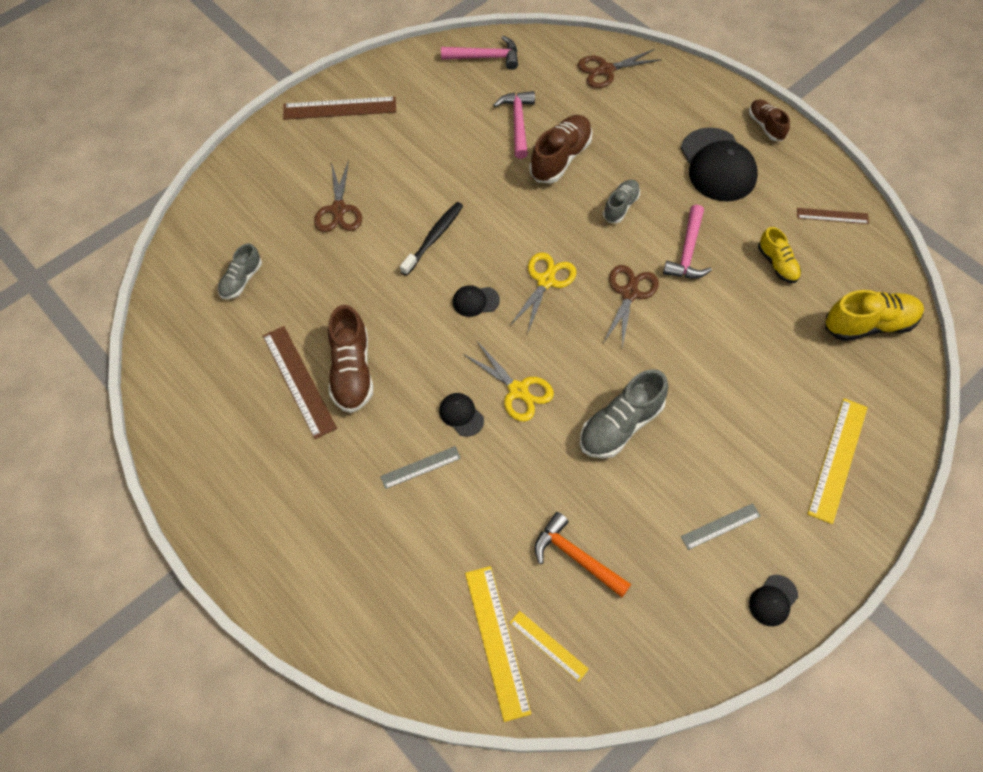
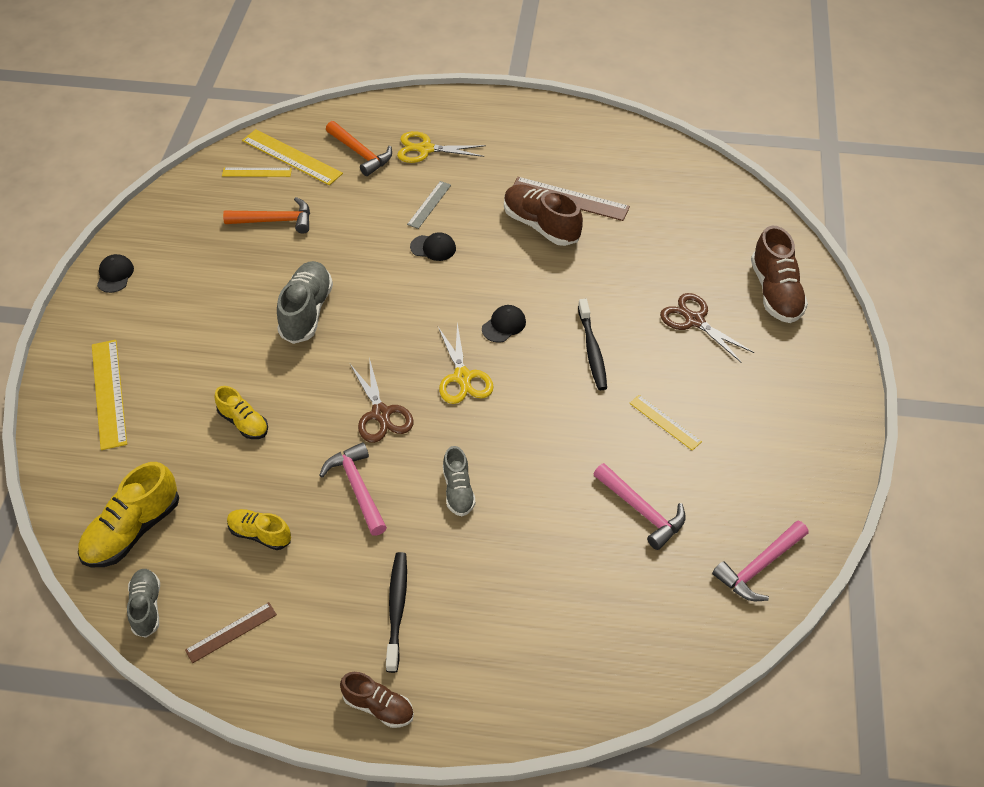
camera: 140 degrees right, 10 degrees down
grey shoe [218,243,262,299] -> grey shoe moved to [127,569,160,638]
brown ruler [283,96,396,120] -> none
yellow scissors [463,341,554,422] -> yellow scissors moved to [397,131,486,163]
brown shoe [529,115,592,183] -> brown shoe moved to [751,226,808,323]
brown scissors [578,49,662,88] -> none
black cap [681,127,758,202] -> black toothbrush [386,552,407,673]
grey ruler [681,503,761,550] -> none
none -> yellow shoe [214,386,268,439]
none -> orange hammer [326,121,392,176]
none -> yellow ruler [630,395,702,451]

